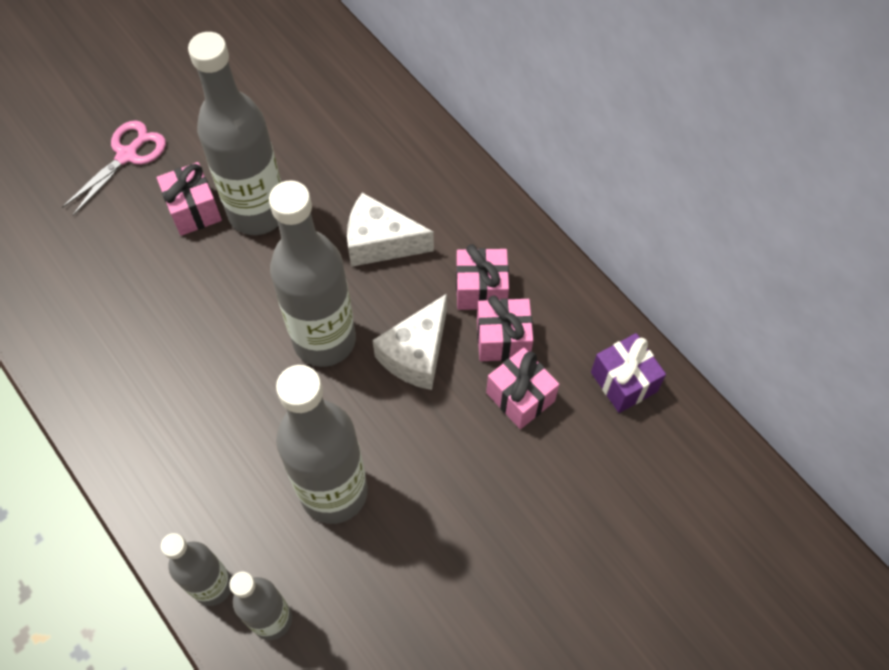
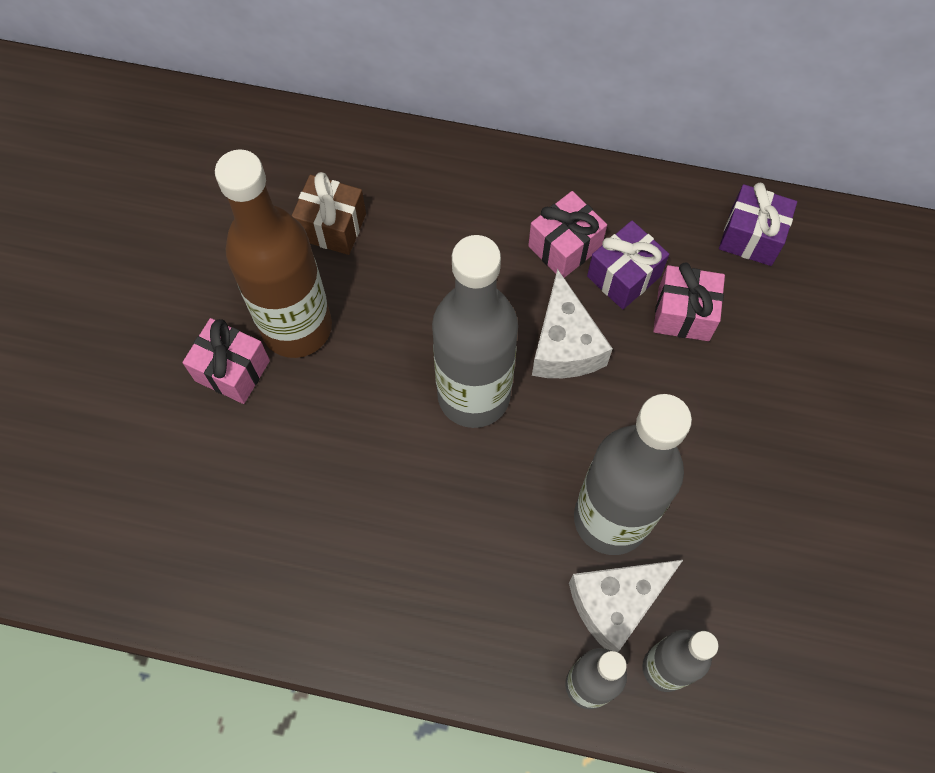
camera: 40 degrees left, 5 degrees up
pink scissors [62,120,166,216] -> none
grey bottle [188,32,281,235] -> brown bottle [215,149,332,358]
white cheese [347,193,434,267] -> white cheese moved to [569,560,683,652]
pink gift [477,295,533,361] -> purple gift [587,221,669,309]
none -> brown gift [292,172,366,255]

